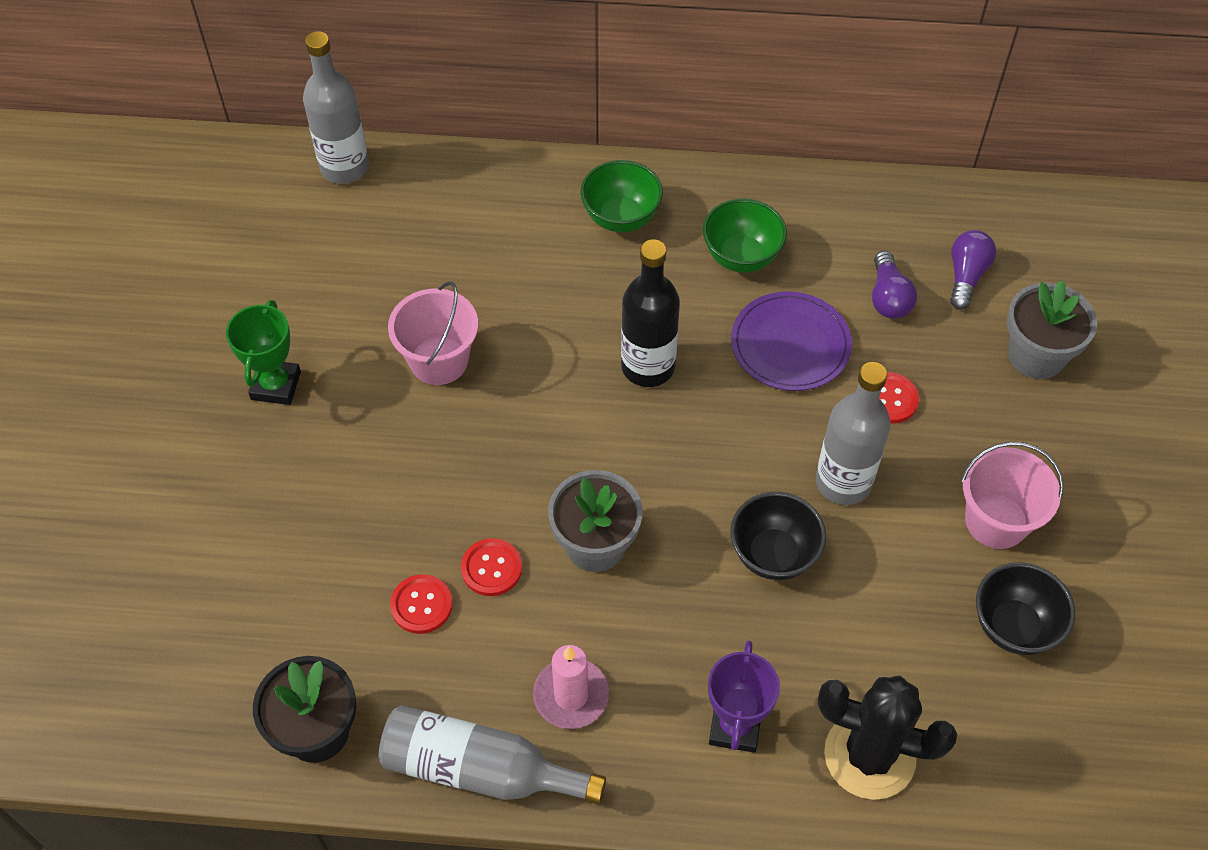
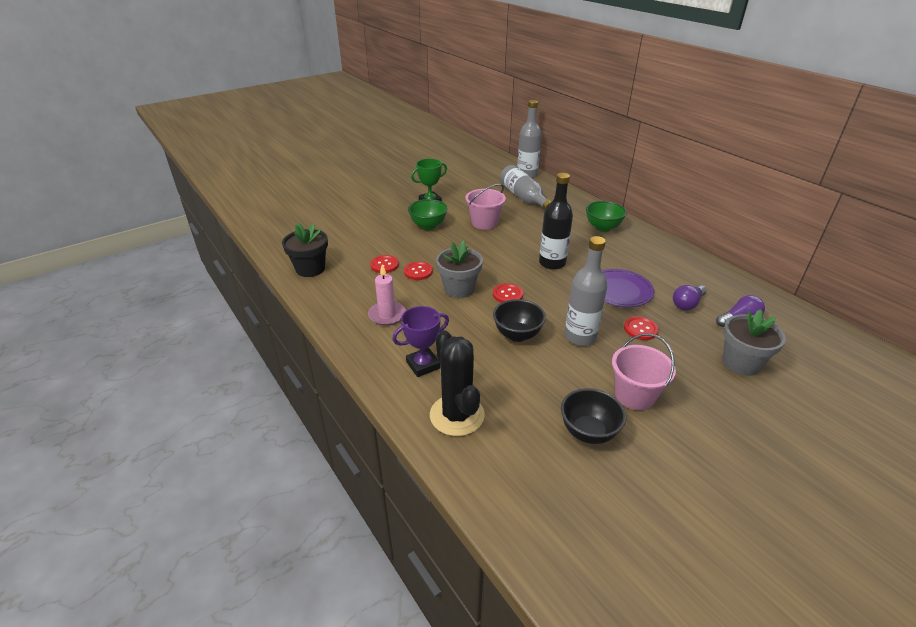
camera: 50 degrees right, 20 degrees down
grey bottle [378,705,606,804] -> grey bottle moved to [500,165,551,210]
green bowl [703,198,787,273] -> green bowl moved to [408,199,448,230]
none -> red button [493,283,523,303]

